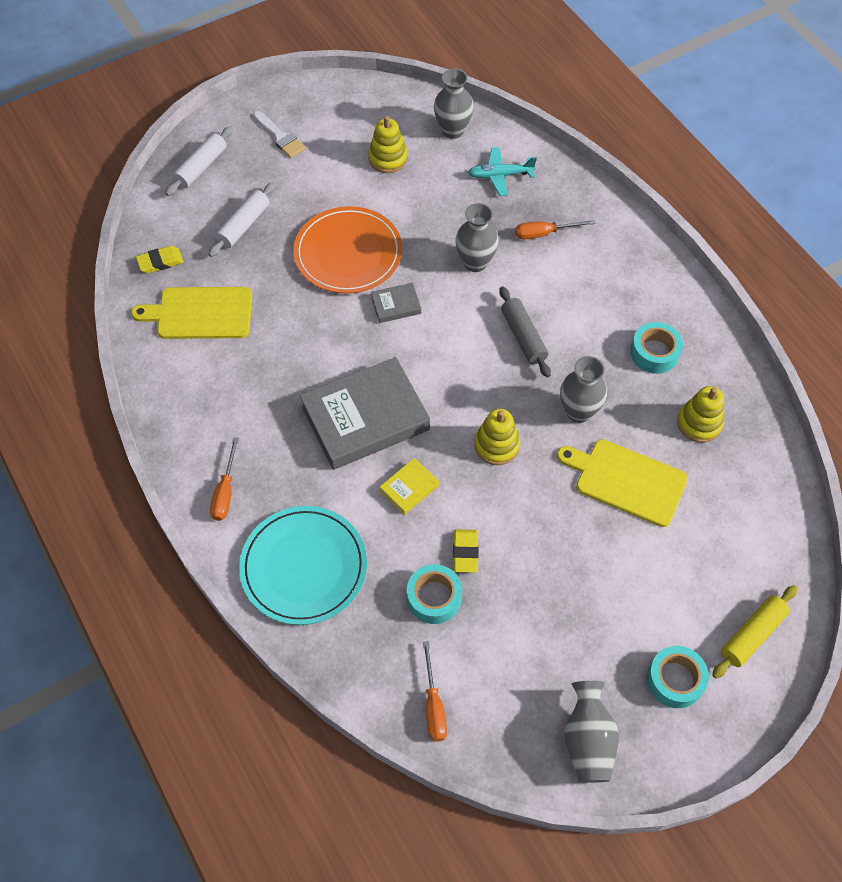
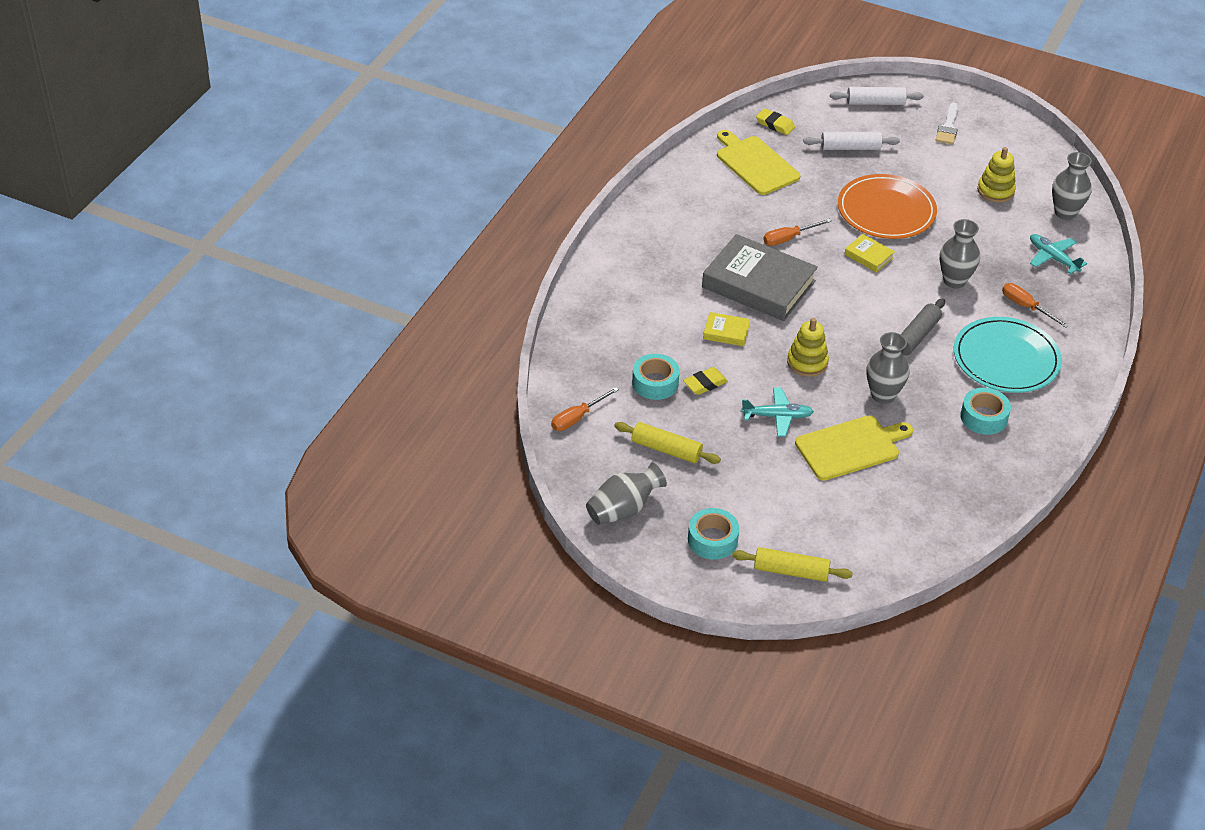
camera: 55 degrees right, 15 degrees down
orange screwdriver [210,437,239,521] -> orange screwdriver moved to [763,219,832,246]
turquoise plate [239,506,367,625] -> turquoise plate moved to [954,317,1062,393]
grey book [371,283,421,323] -> yellow book [844,234,895,272]
yellow cutting board [557,439,688,527] -> yellow cutting board turned 75 degrees clockwise [795,415,913,481]
yellow stacking toy [677,386,724,443] -> none
none -> yellow rolling pin [614,422,721,464]
none -> turquoise plane [741,387,814,437]

